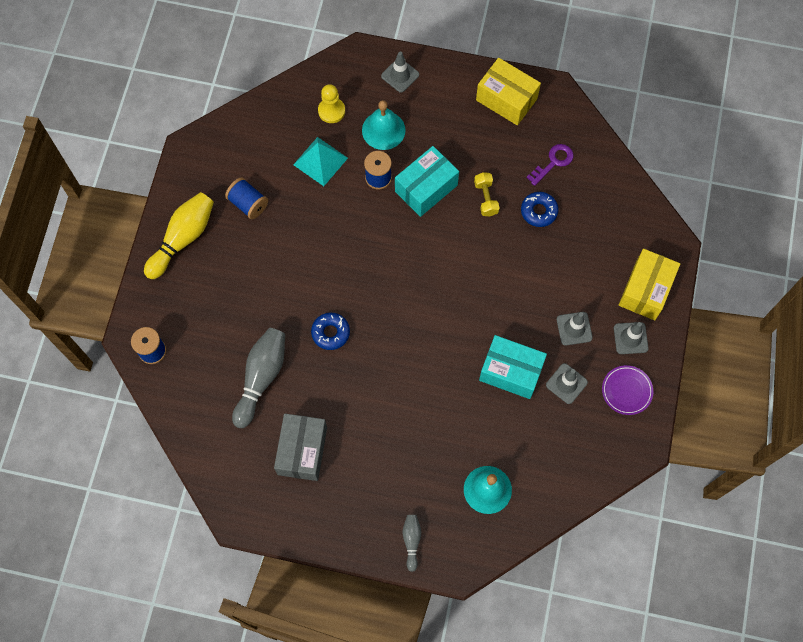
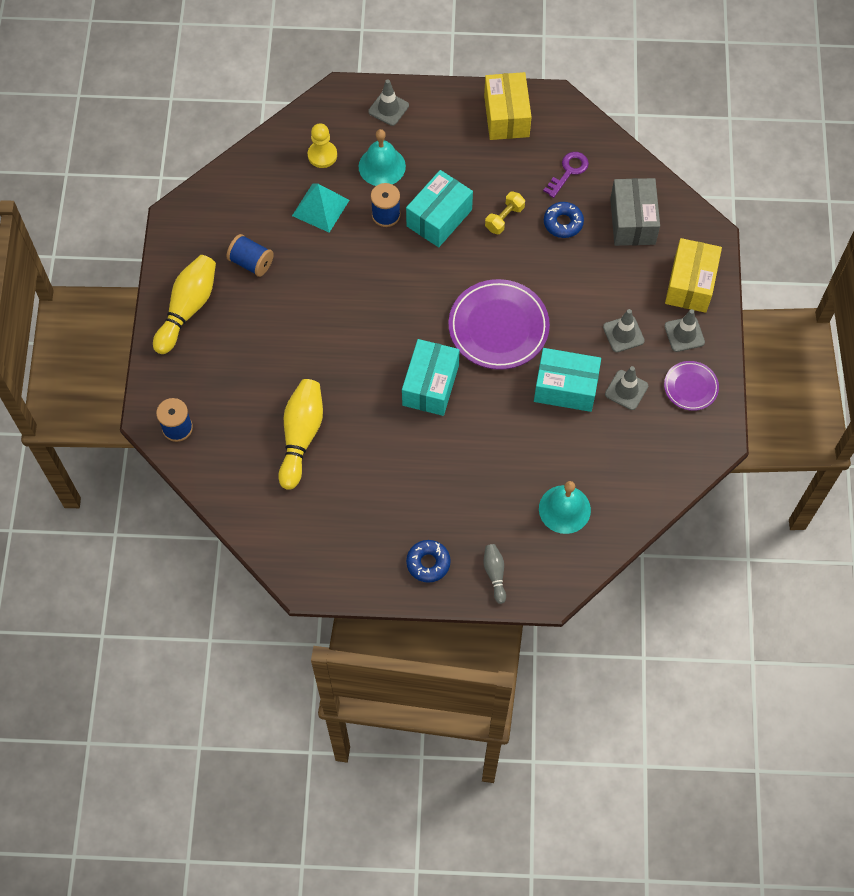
camera: 10 degrees left, 5 degrees down
grey bowling pin [232,328,285,428] -> yellow bowling pin [278,379,323,490]
grey box [274,413,327,481] -> grey box moved to [610,178,660,246]
blue donut [311,313,350,350] -> blue donut moved to [406,540,451,583]
yellow dumbbell [474,172,500,216] -> yellow dumbbell turned 60 degrees clockwise [485,192,525,234]
yellow box [476,58,541,125] -> yellow box turned 60 degrees clockwise [484,72,532,140]
none -> turquoise box [402,339,460,416]
none -> purple plate [448,279,550,370]

